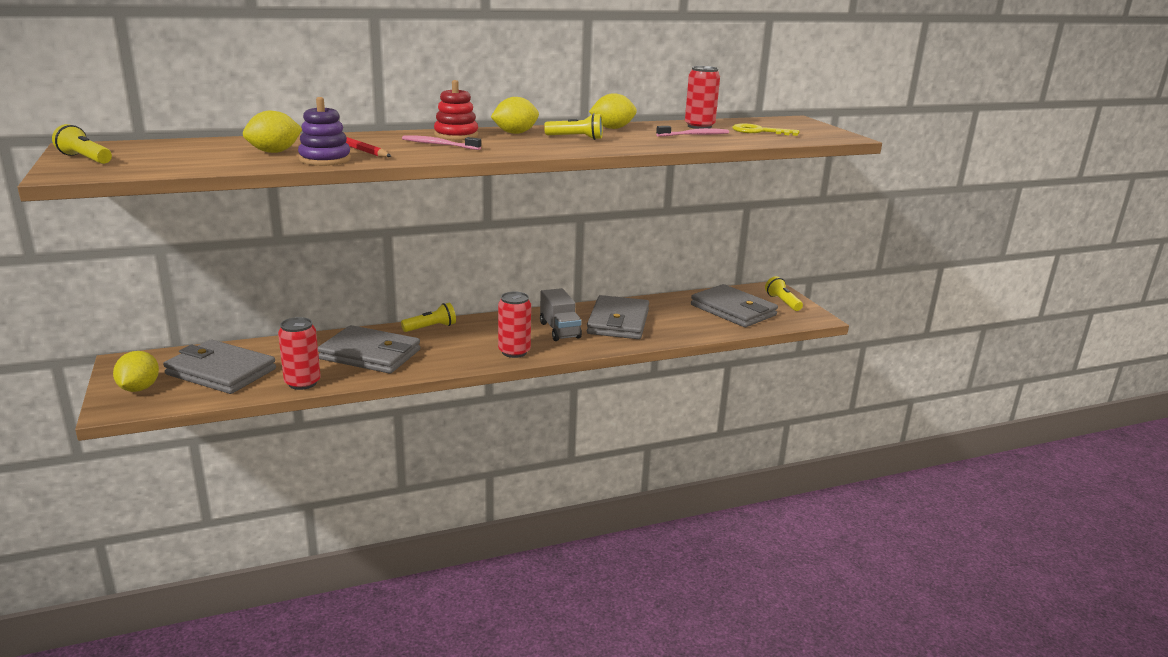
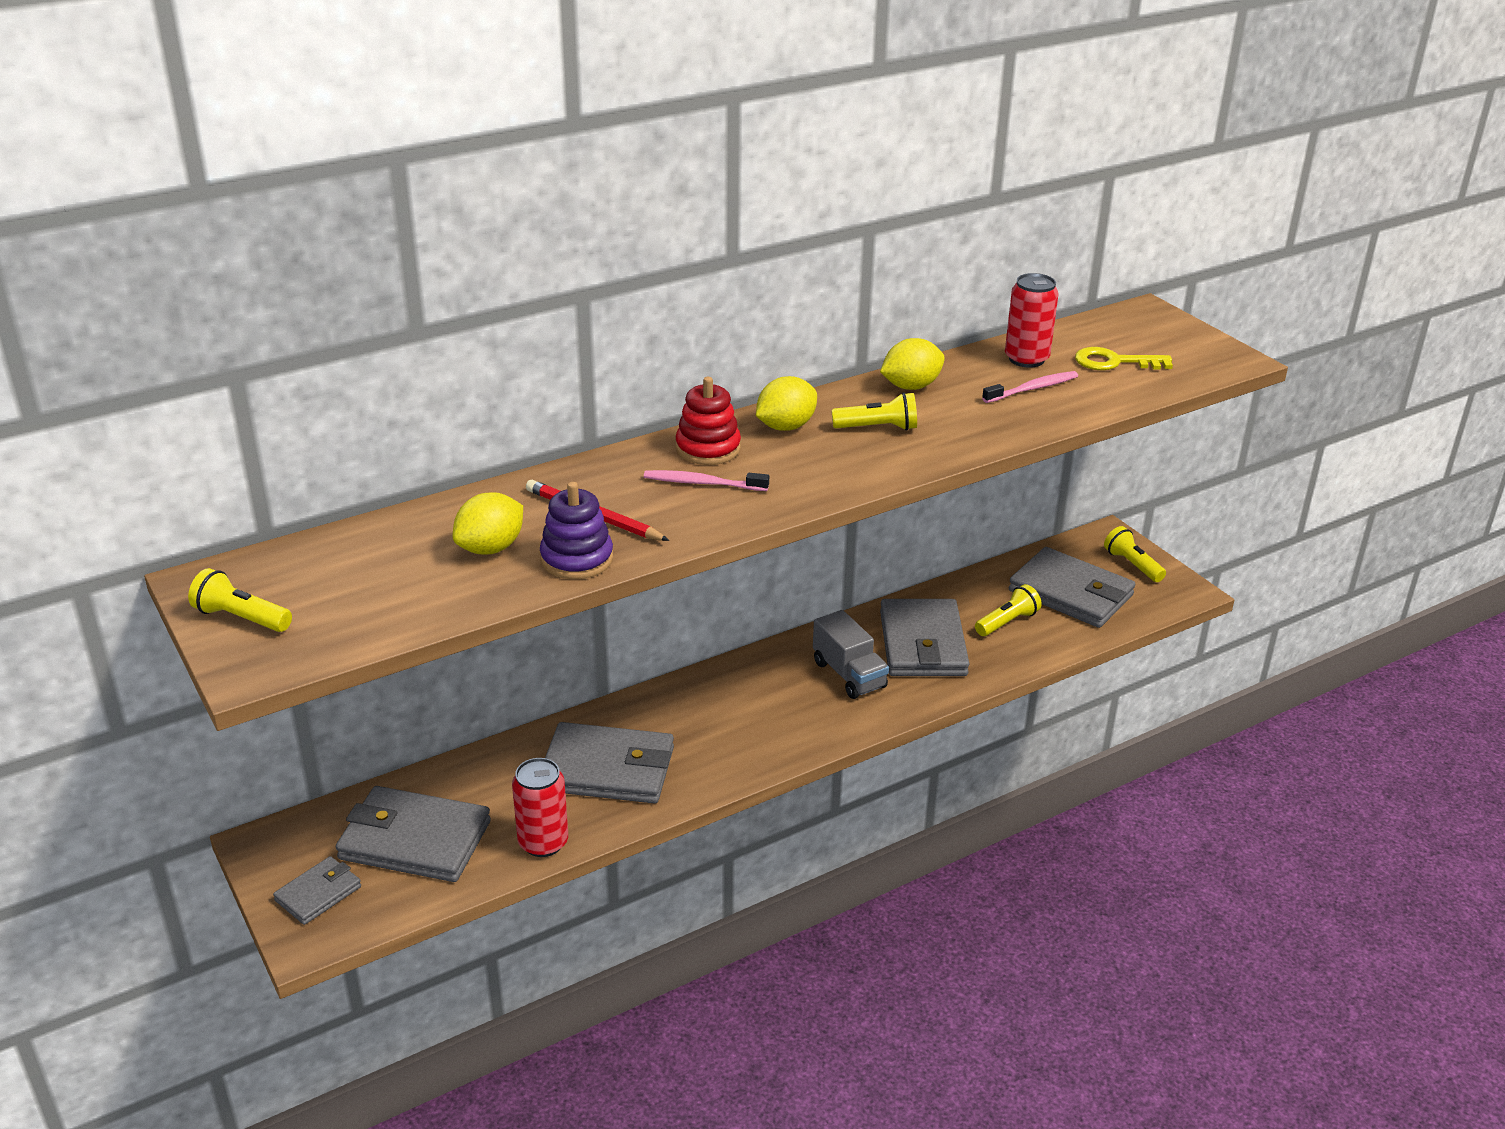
camera: 10 degrees left, 10 degrees up
yellow lemon [113,351,159,392] -> grey wallet [273,856,361,925]
yellow flashlight [401,303,456,332] -> yellow flashlight moved to [975,584,1042,636]
red can [498,292,531,358] -> none

